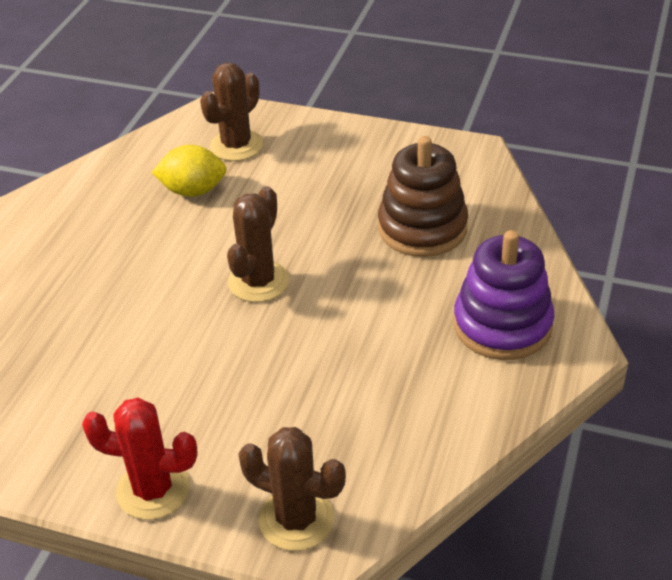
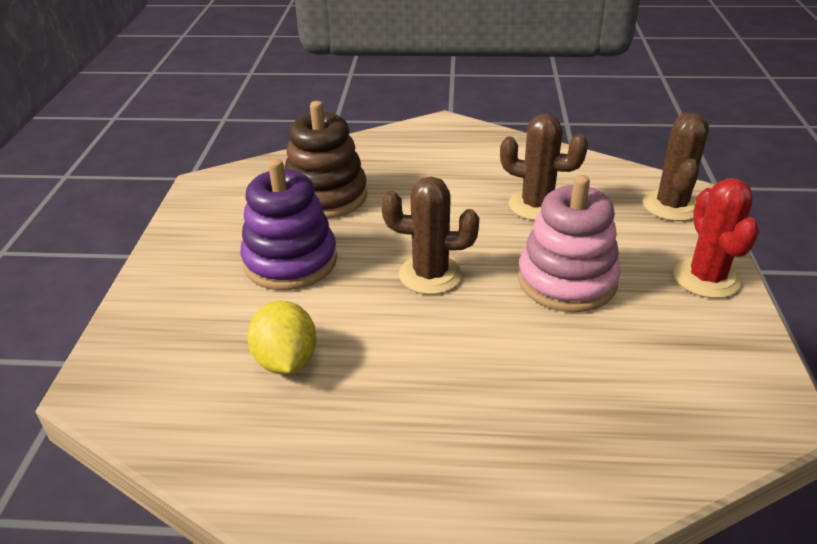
camera: 105 degrees left, 5 degrees down
brown cactus [200,63,263,161] -> brown cactus moved to [500,114,588,220]
purple stacking toy [453,230,555,360] -> purple stacking toy moved to [240,159,337,290]
none -> pink stacking toy [518,175,621,312]

